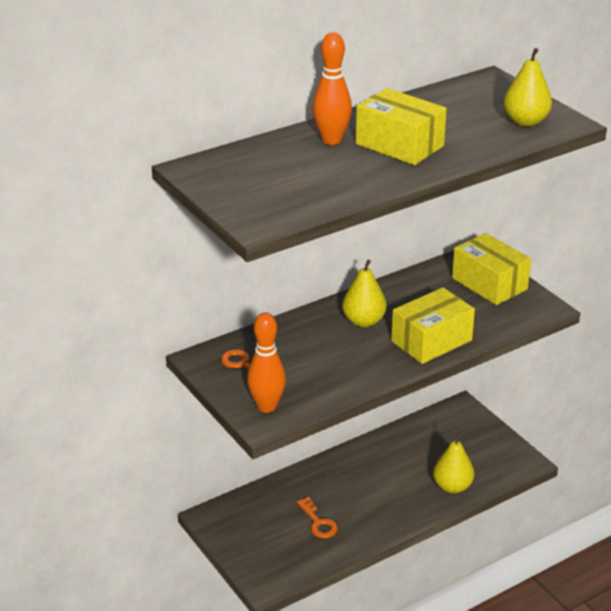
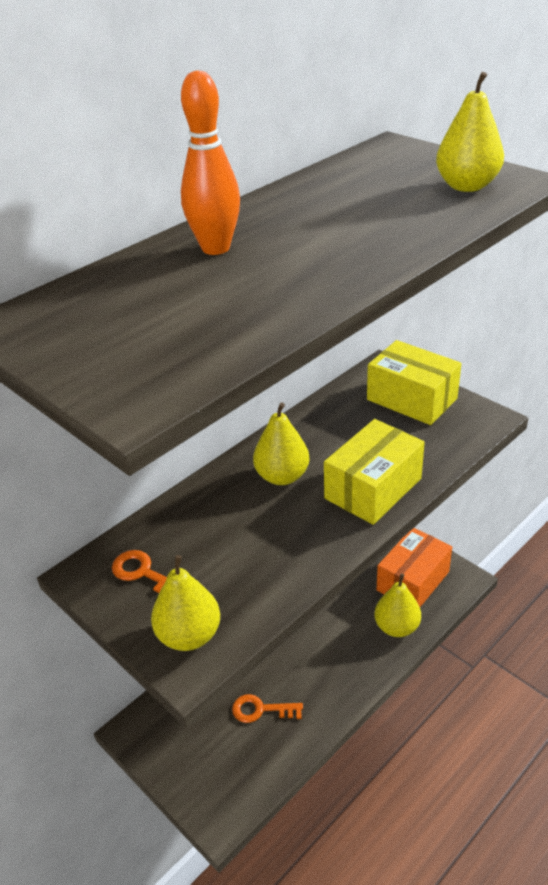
camera: 10 degrees left, 5 degrees up
orange bowling pin [247,312,286,413] -> yellow pear [151,555,220,651]
orange key [297,497,338,538] -> orange key turned 135 degrees clockwise [232,694,303,723]
yellow box [356,88,447,165] -> none
none -> orange box [377,528,452,607]

